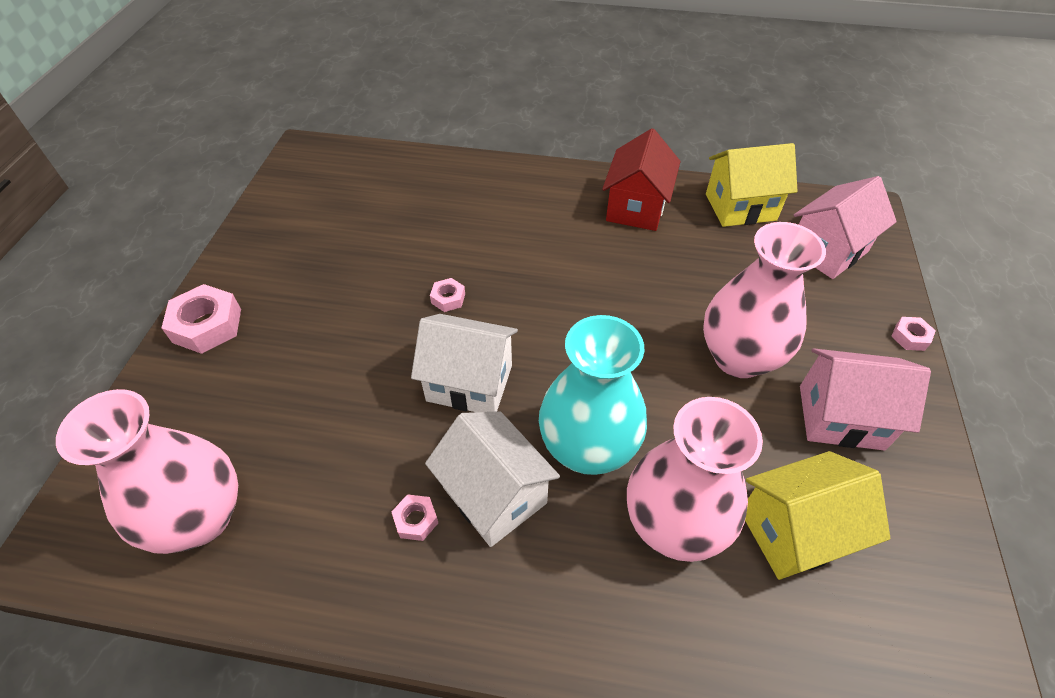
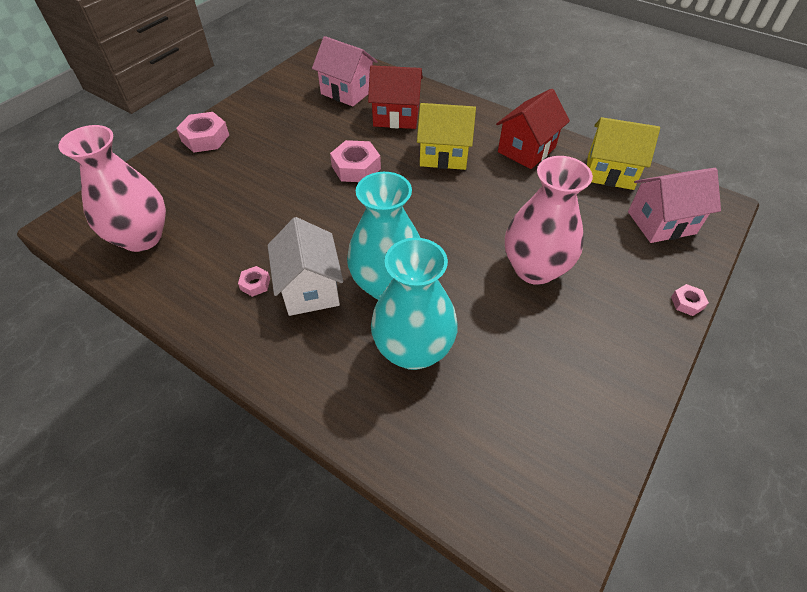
camera: 25 degrees right, 0 degrees up
white house [411,314,518,412] -> none
pink nut [430,278,465,312] -> pink nut [330,140,381,182], size x1.92
pink vase [627,397,763,562] -> turquoise vase [371,238,458,370]
yellow house [745,451,890,580] -> yellow house moved to [417,103,476,170]
pink house [800,348,931,451] -> pink house moved to [312,36,378,107]
none -> red house [368,65,423,129]

